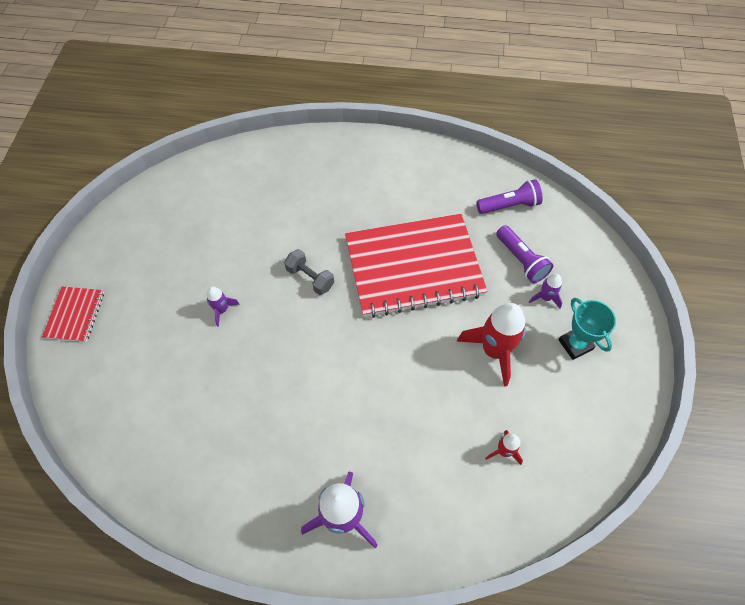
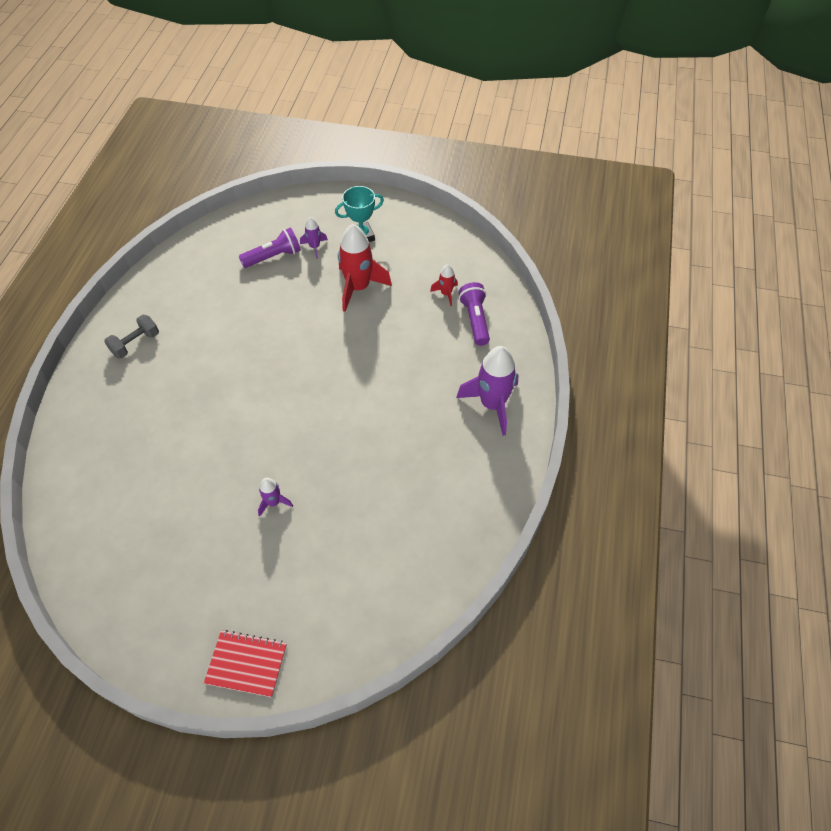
camera: 85 degrees left, 5 degrees down
grey dumbbell [284,249,334,295] -> grey dumbbell moved to [104,315,159,359]
red notebook [345,214,487,318] -> none
purple flashlight [476,179,543,214] -> purple flashlight moved to [459,282,490,346]

